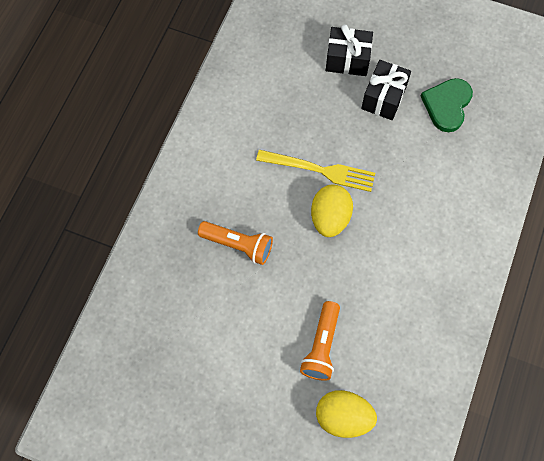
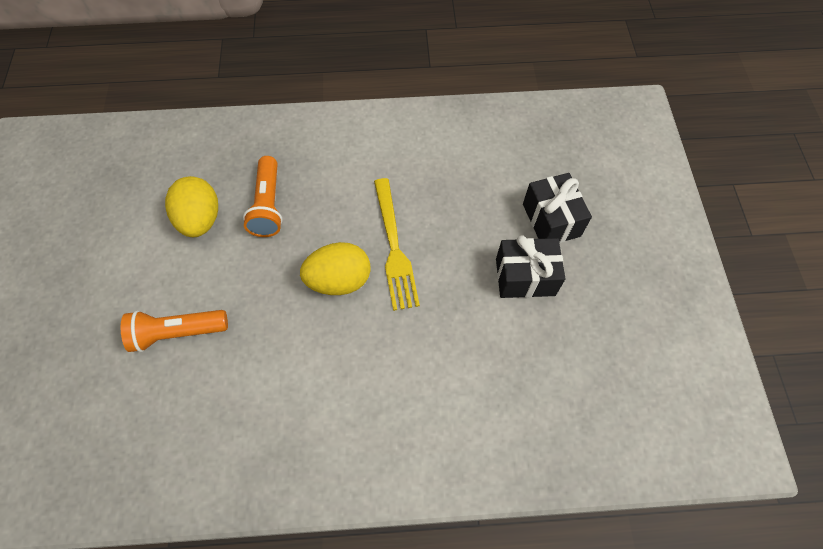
camera: 65 degrees right, 5 degrees down
yellow egg [316,390,377,438] -> yellow egg moved to [165,176,218,237]
green heart [421,78,473,132] -> none

